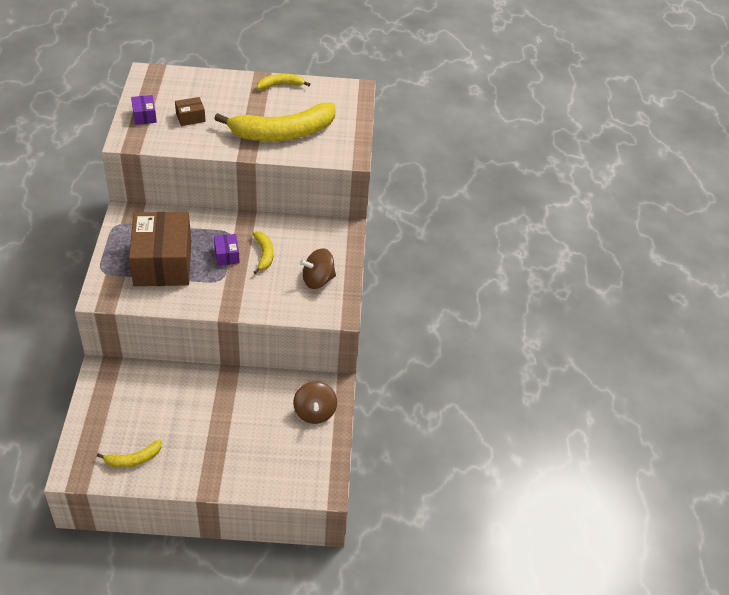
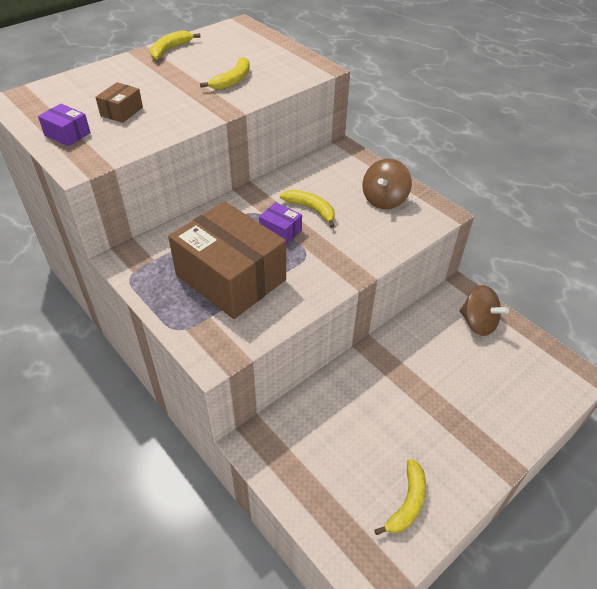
camera: 40 degrees left, 0 degrees up
yellow banana [214,103,335,141] -> yellow banana [200,57,250,90], size x0.46

